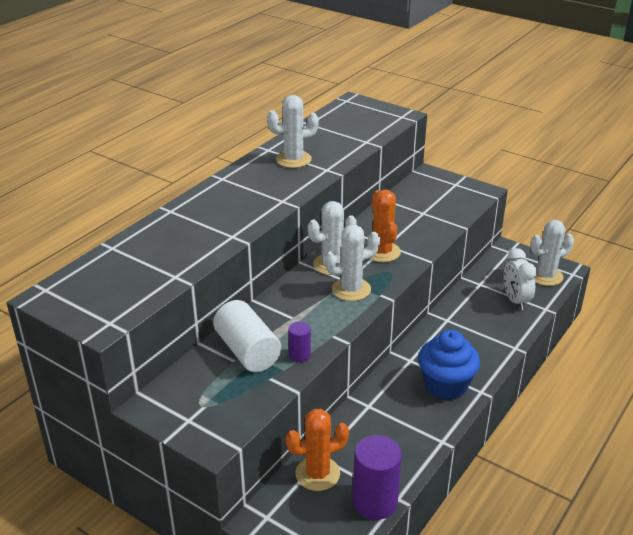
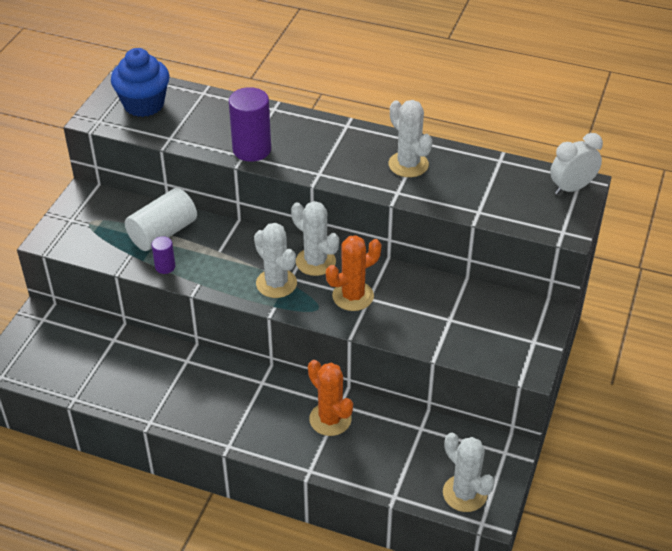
camera: 75 degrees right, 10 degrees up
orange cactus [286,409,349,491] -> orange cactus moved to [308,360,353,436]
purple cylinder [353,435,402,520] -> purple cylinder moved to [229,87,271,162]
blue cupcake [418,330,480,400] -> blue cupcake moved to [111,48,170,117]
white clock [504,248,537,310] -> white clock moved to [550,133,603,195]

